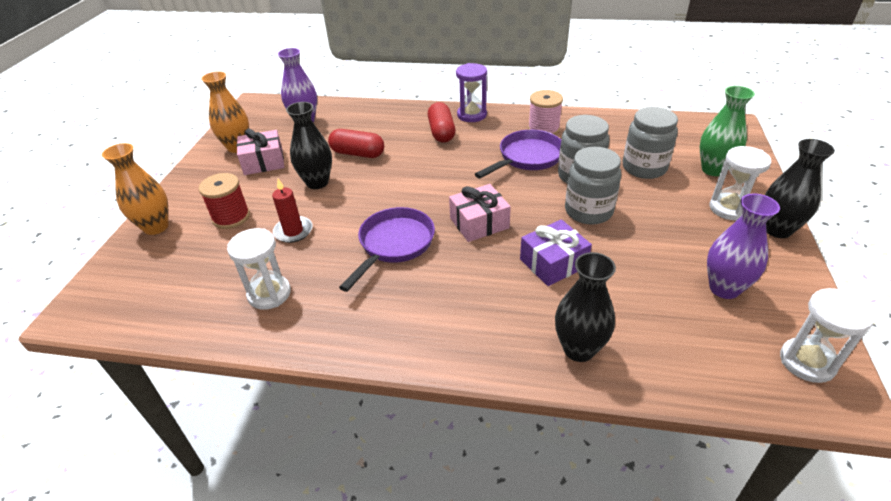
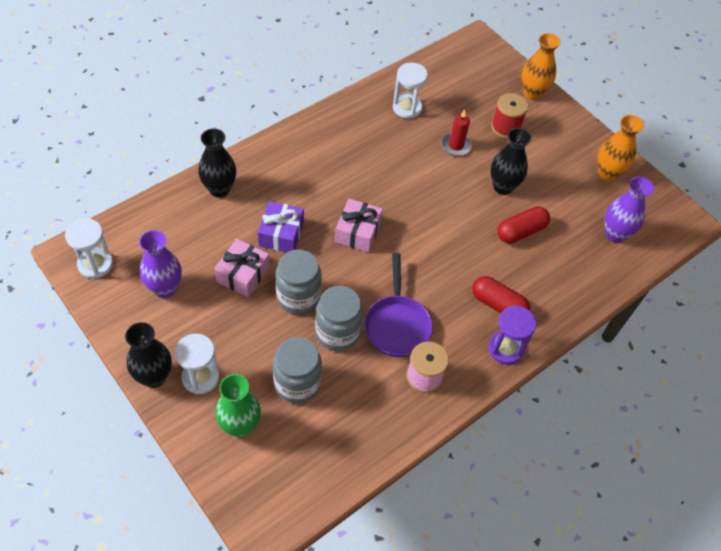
camera: 125 degrees right, 15 degrees up
pink gift [237,128,284,175] -> pink gift moved to [214,239,270,297]
purple pan [339,207,435,292] -> none

